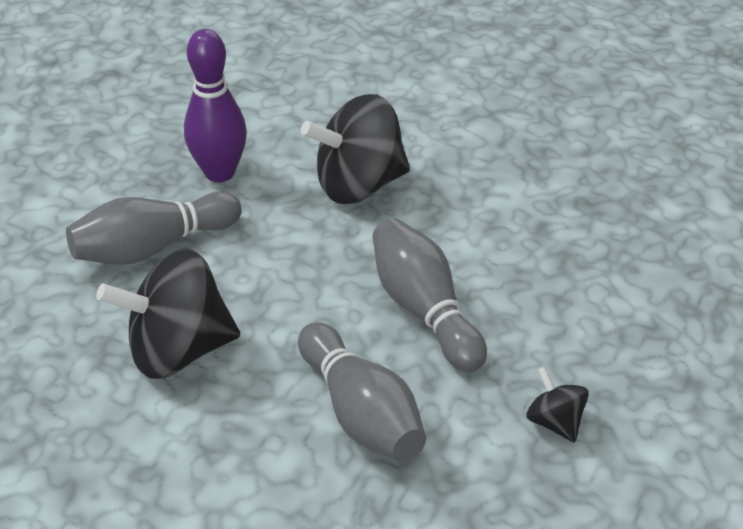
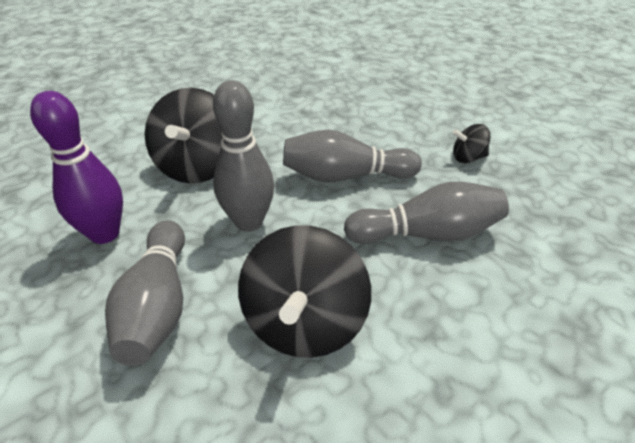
camera: 65 degrees left, 0 degrees up
none -> grey bowling pin [213,80,274,232]

